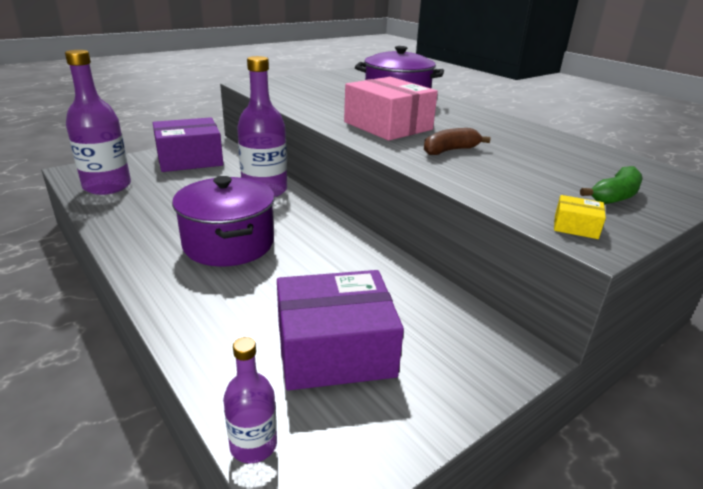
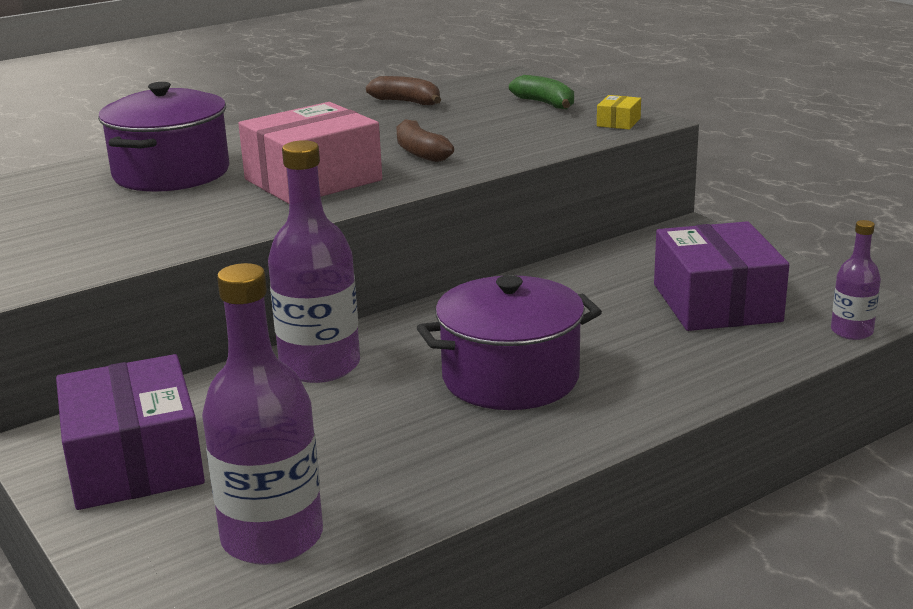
camera: 85 degrees left, 5 degrees down
none -> brown banana [366,76,441,105]

